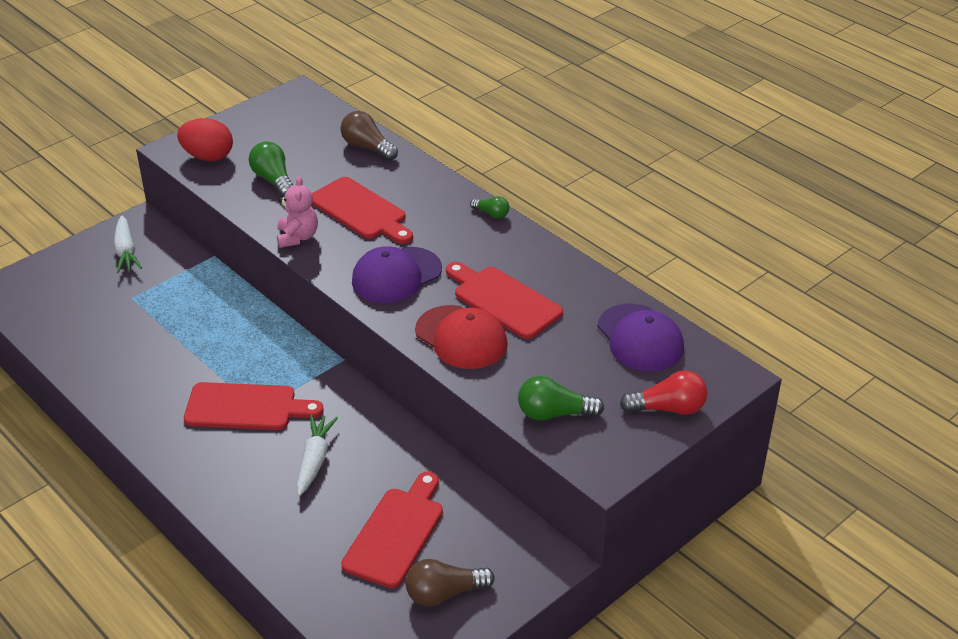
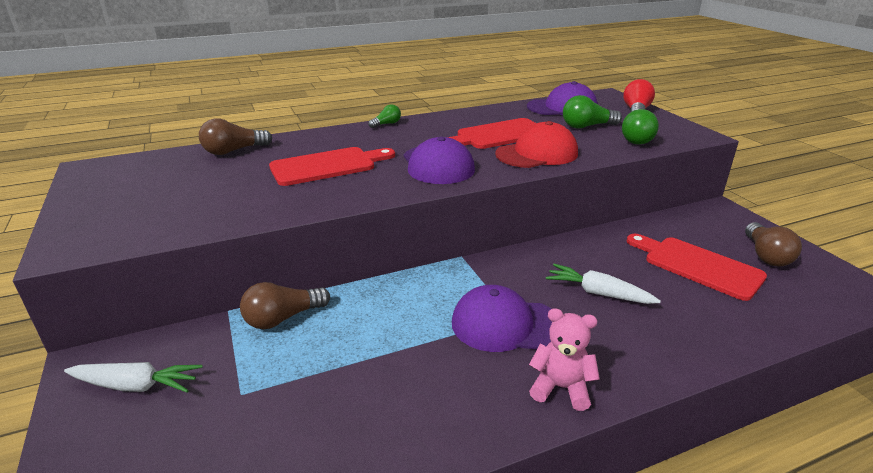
camera: 70 degrees left, 10 degrees down
red egg [177,118,233,161] -> none
red cutting board [184,382,324,430] -> purple cap [452,285,552,352]
green light bulb [249,141,293,197] -> green light bulb moved to [563,95,622,129]
pink teddy bear [277,176,318,248] -> pink teddy bear moved to [529,308,600,411]
none -> brown light bulb [240,282,330,329]

